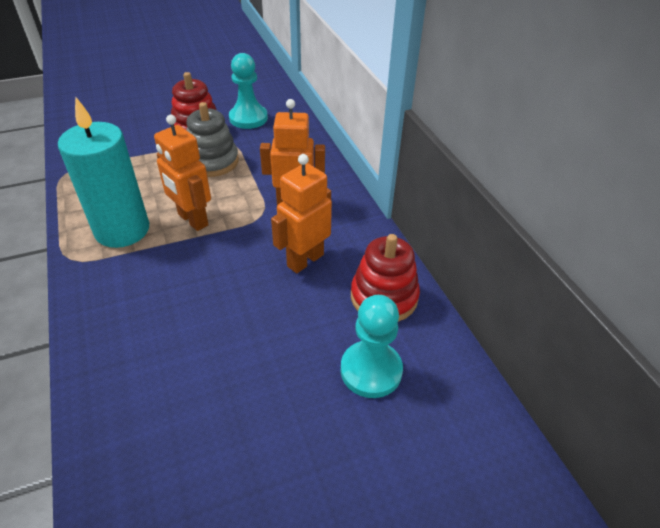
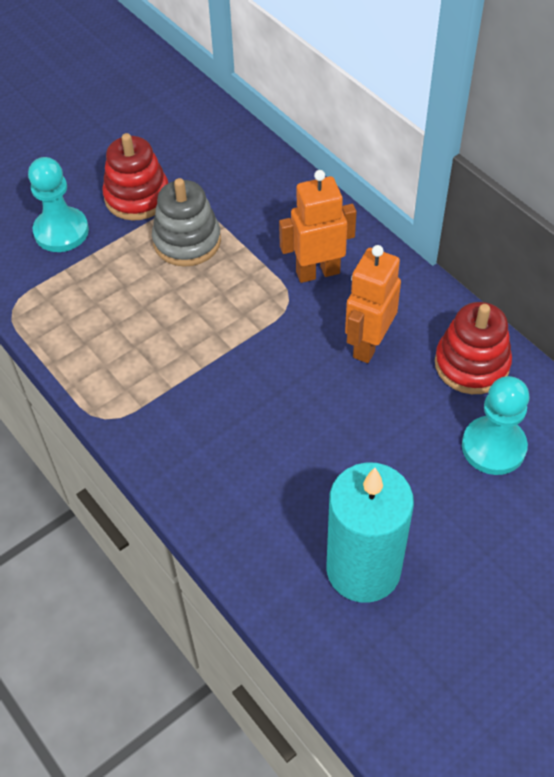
camera: 15 degrees left, 10 degrees up
turquoise candle [58,96,149,248] -> turquoise candle moved to [326,462,414,603]
orange robot [154,115,211,231] -> none
turquoise pawn [229,53,268,129] -> turquoise pawn moved to [28,157,89,252]

